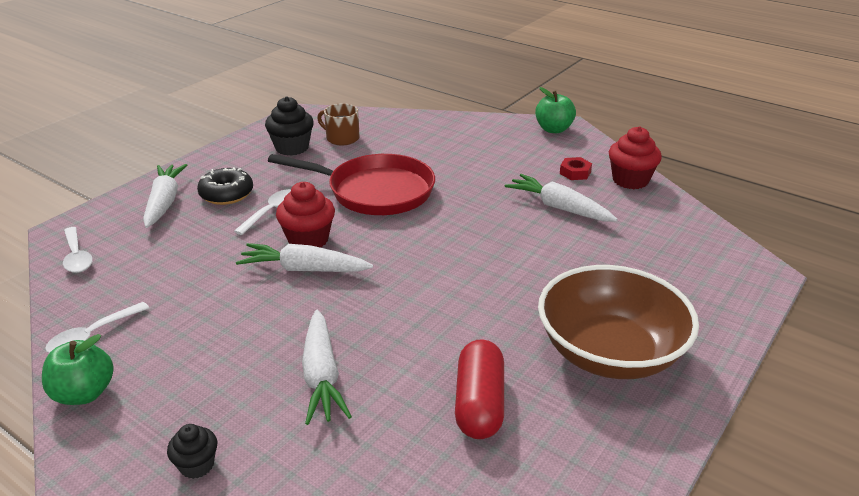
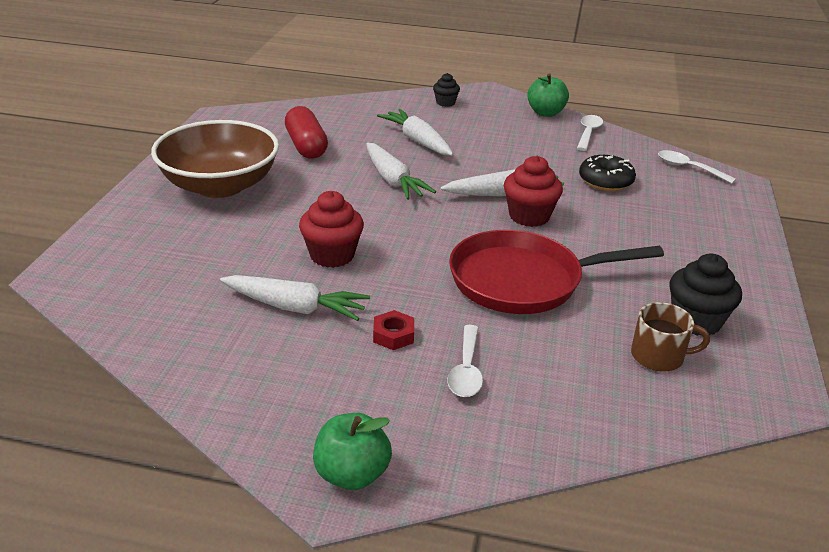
camera: 155 degrees right, 0 degrees up
white carrot [143,164,187,228] -> white carrot moved to [366,143,436,200]
black donut [197,167,253,205] -> black donut moved to [579,155,636,191]
white spoon [234,189,291,235] -> white spoon moved to [447,325,483,397]
red nut [560,157,592,180] -> red nut moved to [373,310,414,350]
red cupcake [609,126,662,189] -> red cupcake moved to [299,191,364,268]

